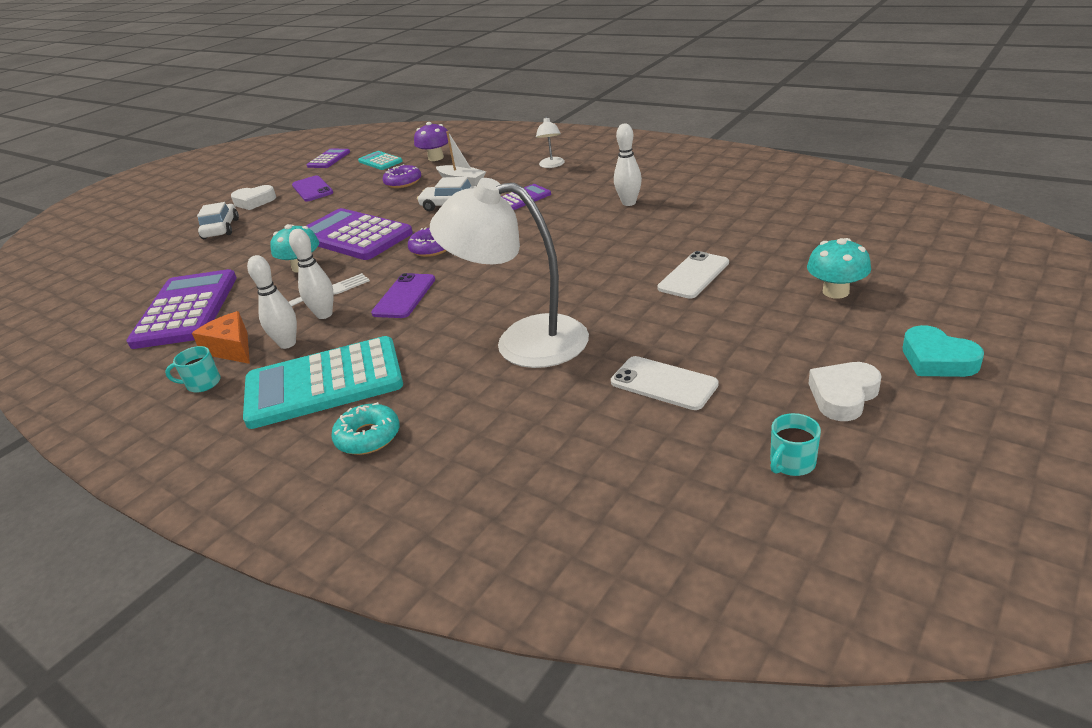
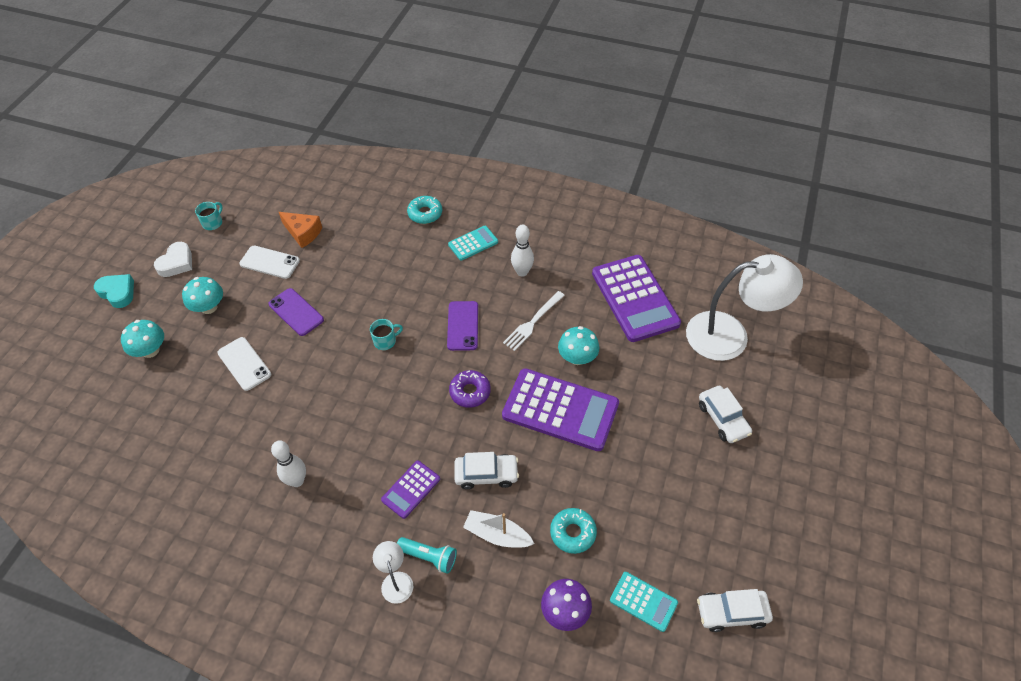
camera: 160 degrees right, 20 degrees up
turquoise mug [165,346,221,393] -> turquoise mug moved to [370,319,403,350]
orange cheese [192,311,250,364] -> orange cheese moved to [279,212,322,248]
white heart [231,185,276,210] -> none
turquoise calculator [243,336,403,429] -> turquoise calculator [448,226,498,261], size x0.49
white bowling pin [289,229,334,319] -> none
purple phone [292,175,333,201] -> purple phone moved to [268,288,324,336]
purple calculator [307,149,350,168] -> white car [697,589,773,632]
purple donut [383,164,421,188] -> turquoise donut [550,508,597,554]
white lamp [430,178,589,368] -> white lamp moved to [686,254,803,361]
white phone [657,251,729,299] -> white phone turned 60 degrees counterclockwise [217,337,271,391]
none -> turquoise mushroom [182,277,223,314]
none -> turquoise flashlight [397,537,457,574]

